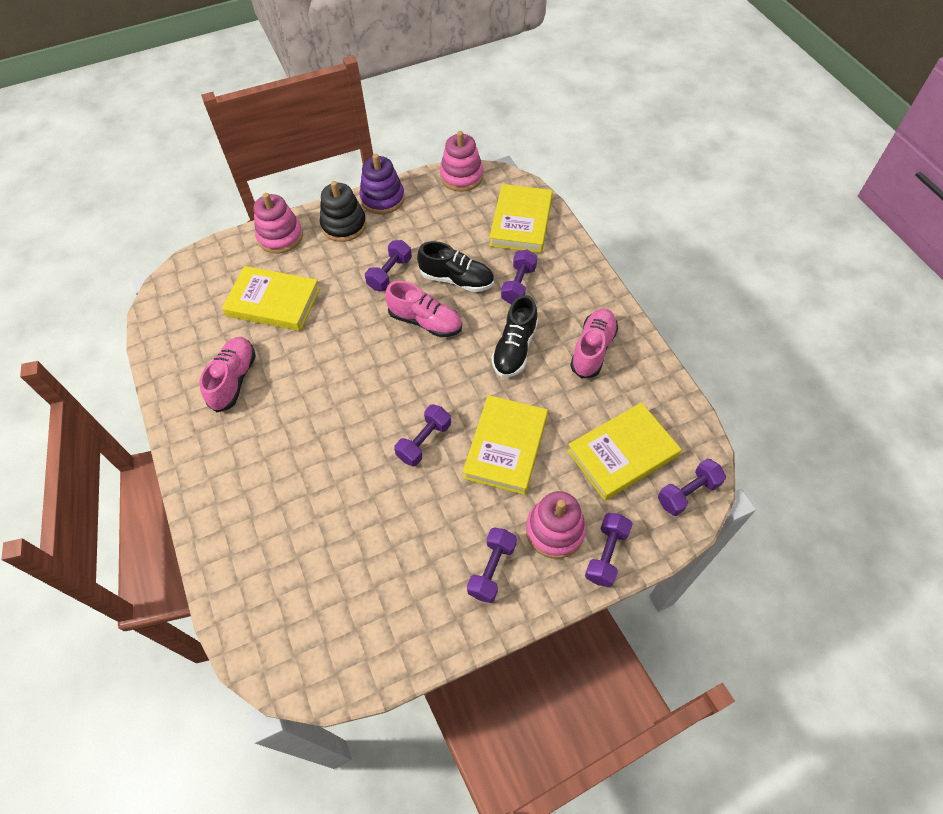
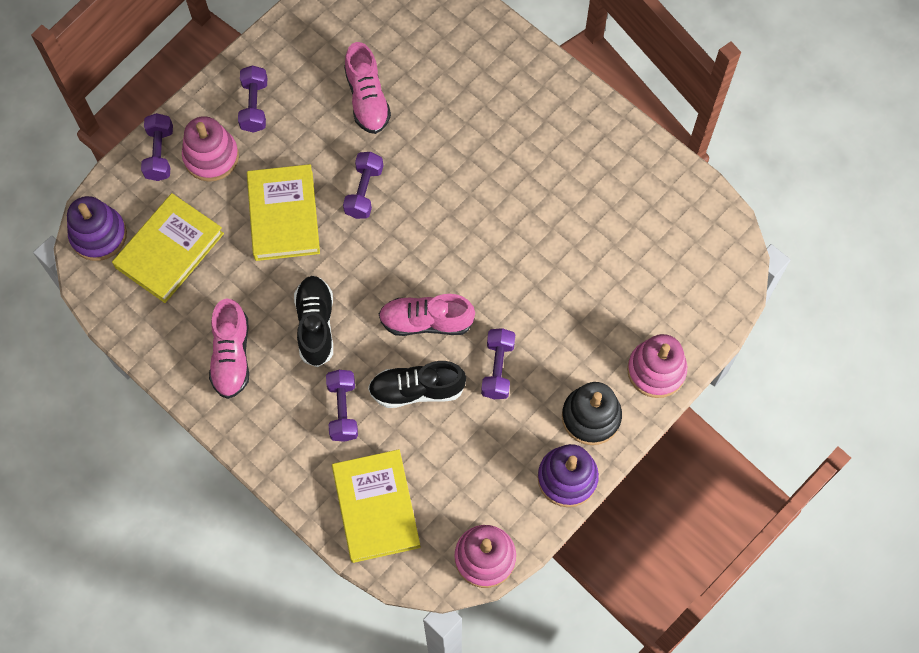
camera: 155 degrees right, 10 degrees up
pink shoe [200,337,256,412] -> pink shoe moved to [344,42,391,134]
yellow book [222,266,320,331] -> none
purple dumbbell [658,459,726,516] -> purple stacking toy [67,196,127,261]

